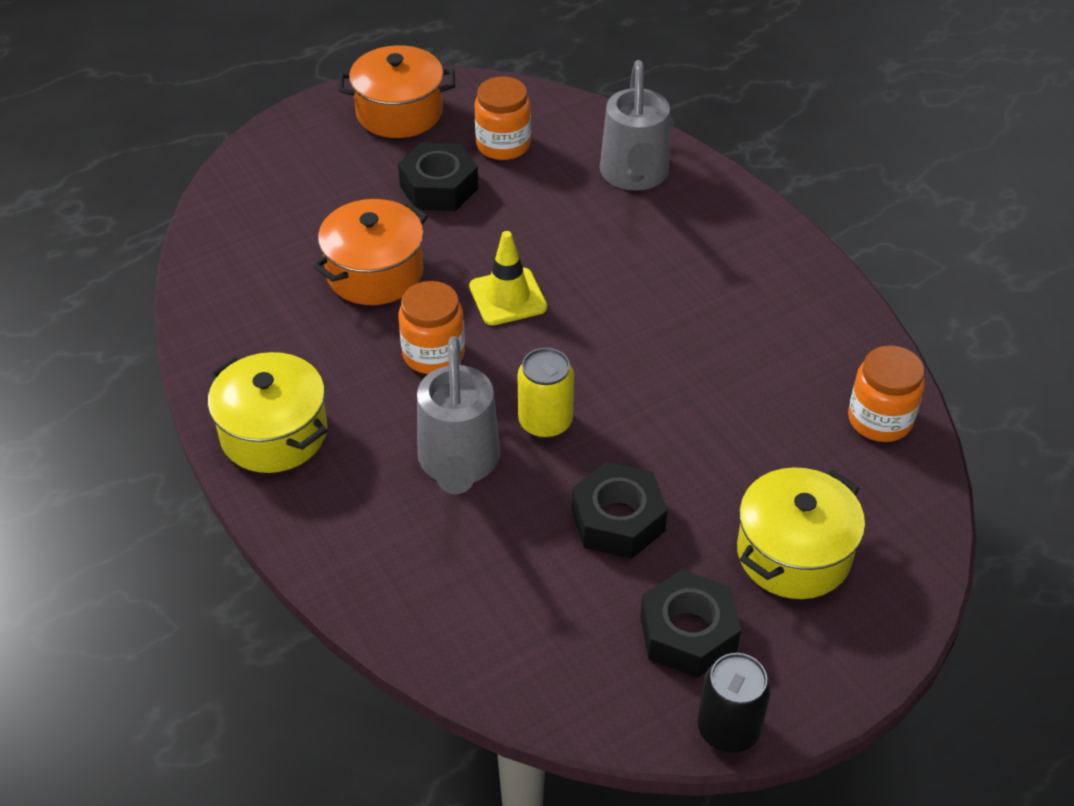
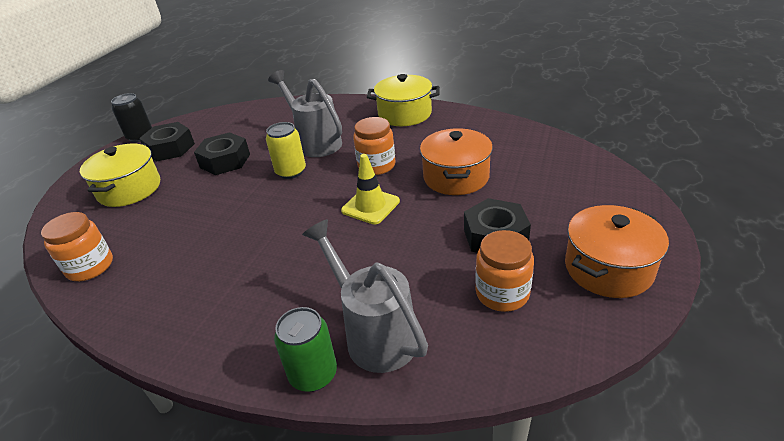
camera: 145 degrees right, 10 degrees down
none -> green can [274,307,337,392]

